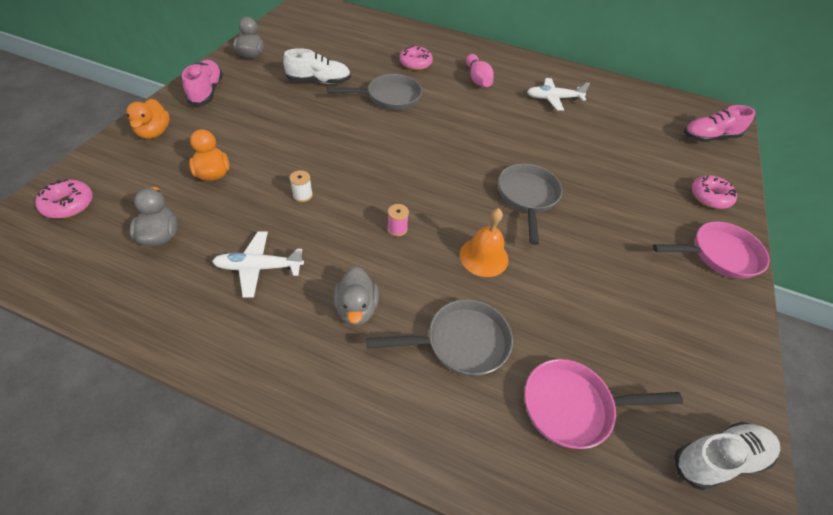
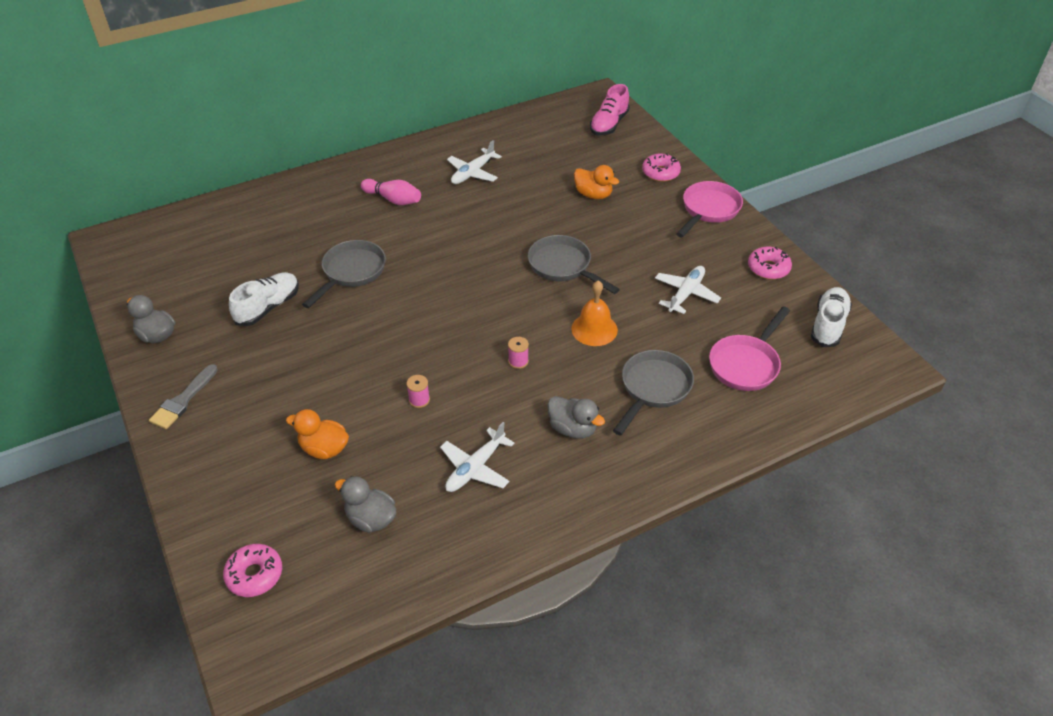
camera: 45 degrees left, 5 degrees down
orange duck [126,99,170,139] -> orange duck moved to [574,165,619,199]
pink shoe [182,60,223,106] -> grey brush [149,364,218,429]
white spool [289,170,313,202] -> pink spool [406,375,430,408]
pink donut [399,45,433,70] -> pink donut moved to [748,247,792,279]
none -> white plane [655,266,721,314]

